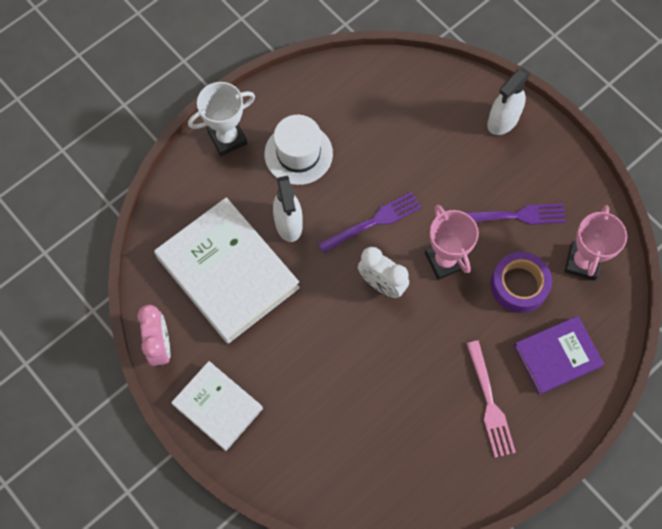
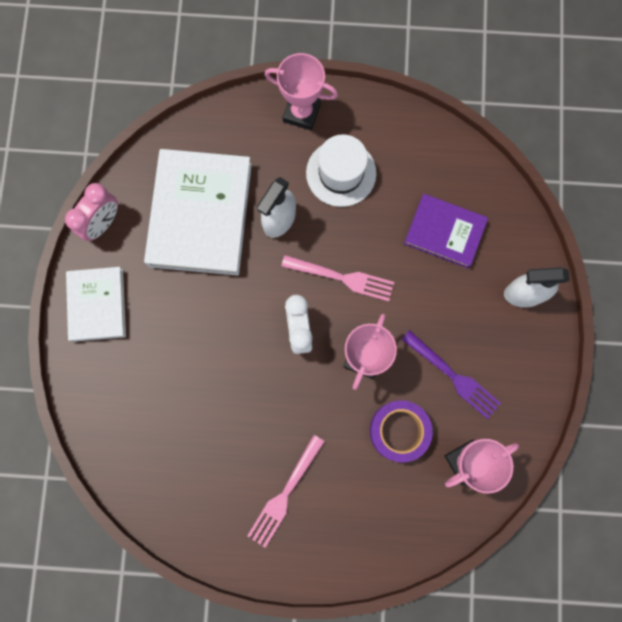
camera: 45 degrees right, 10 degrees up
white trophy [188,82,255,156] -> pink trophy [264,53,338,130]
purple fork [318,192,422,253] -> pink fork [281,255,394,302]
purple book [514,316,604,395] -> purple book moved to [404,194,488,268]

